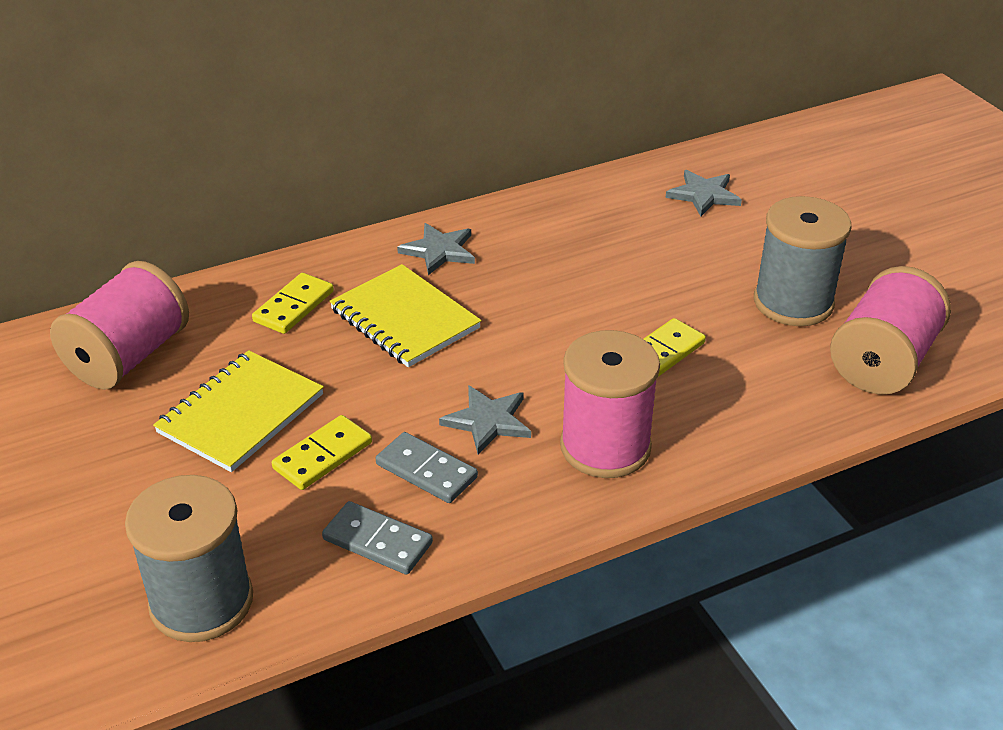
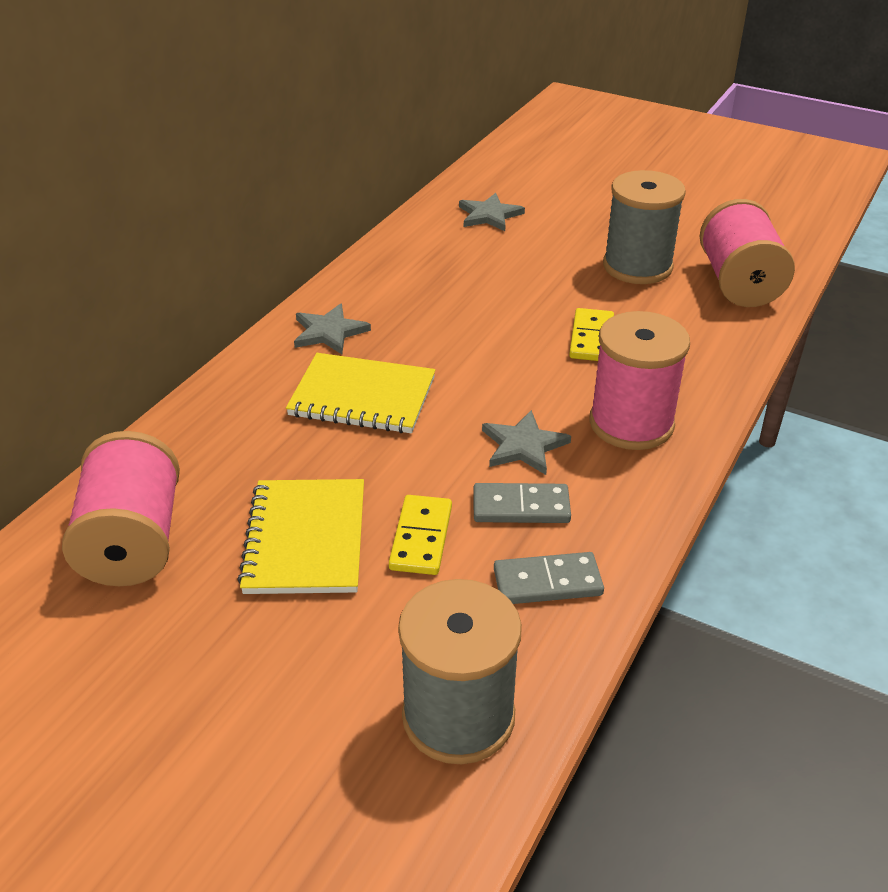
camera: 35 degrees left, 0 degrees up
yellow domino [252,273,334,334] -> none

